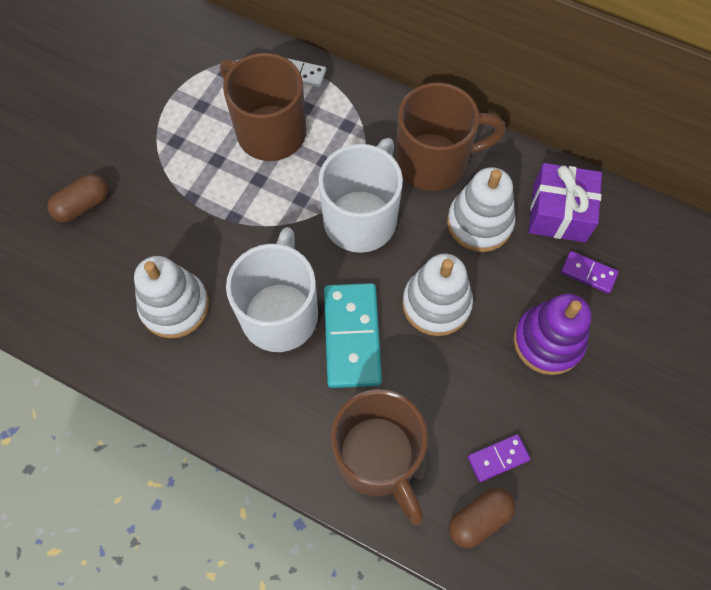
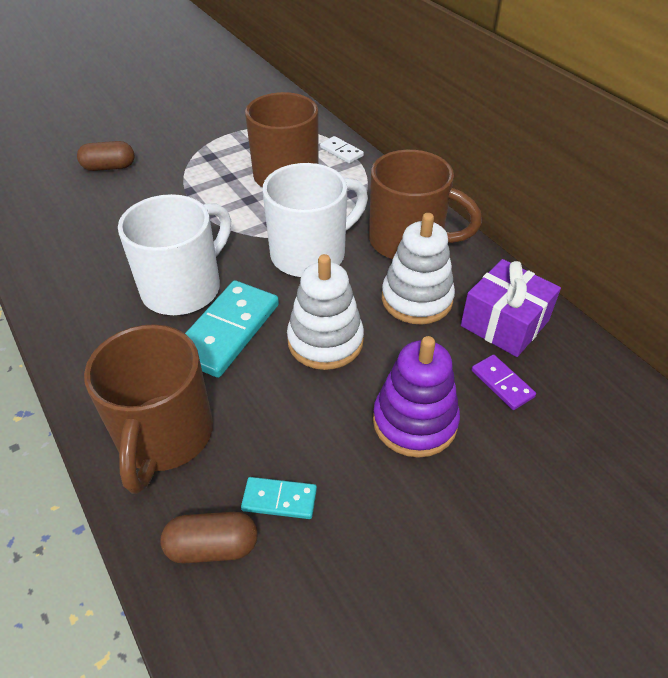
camera: 30 degrees right, 20 degrees down
white stacking toy [134,256,209,338] -> none
purple domino [467,434,530,482] -> turquoise domino [241,477,317,519]

